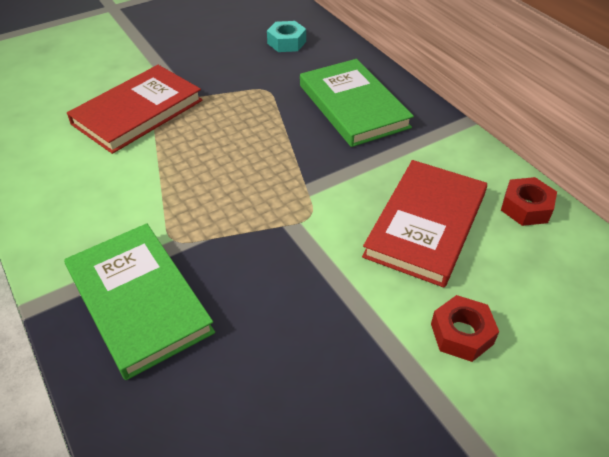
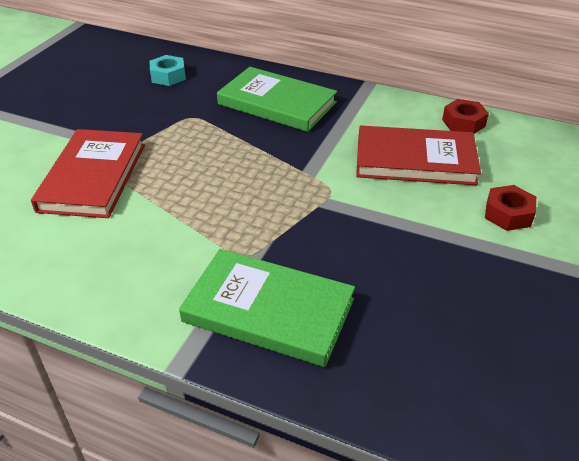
camera: 35 degrees left, 5 degrees down
red book [362,160,487,288] -> red book turned 75 degrees counterclockwise [356,125,481,186]

